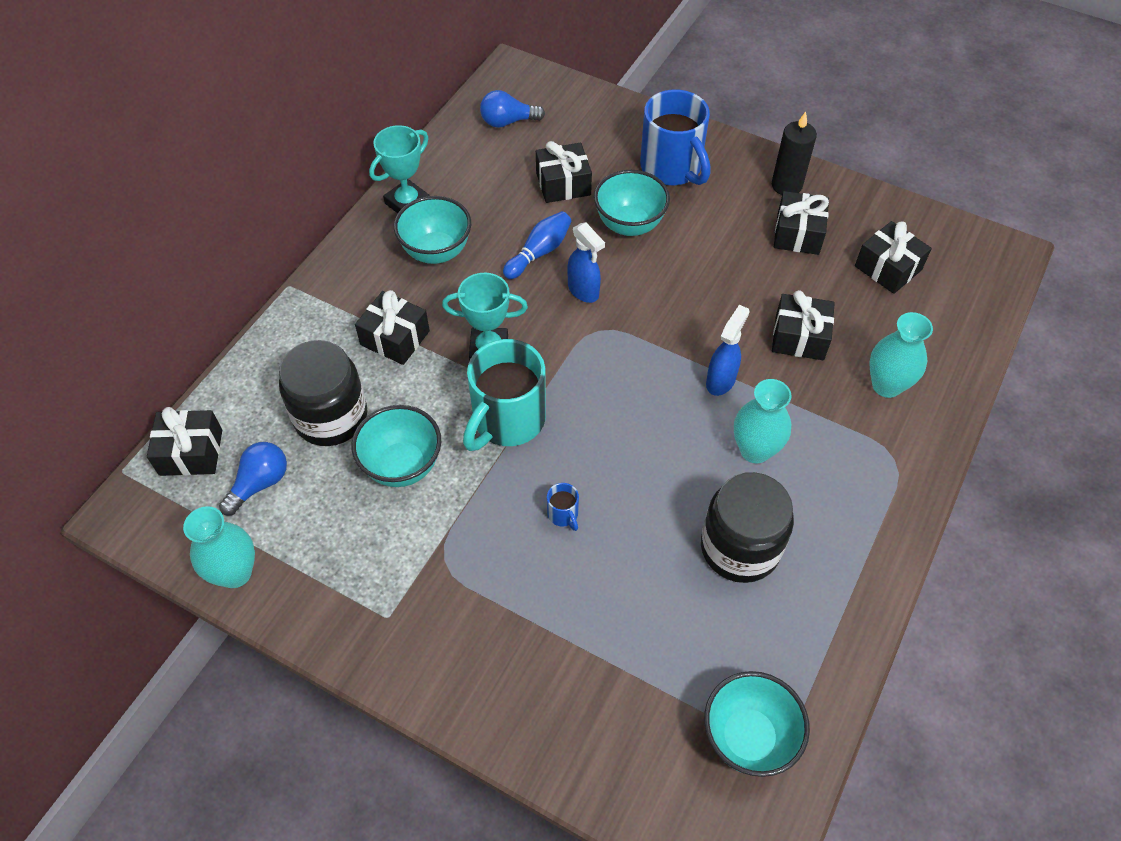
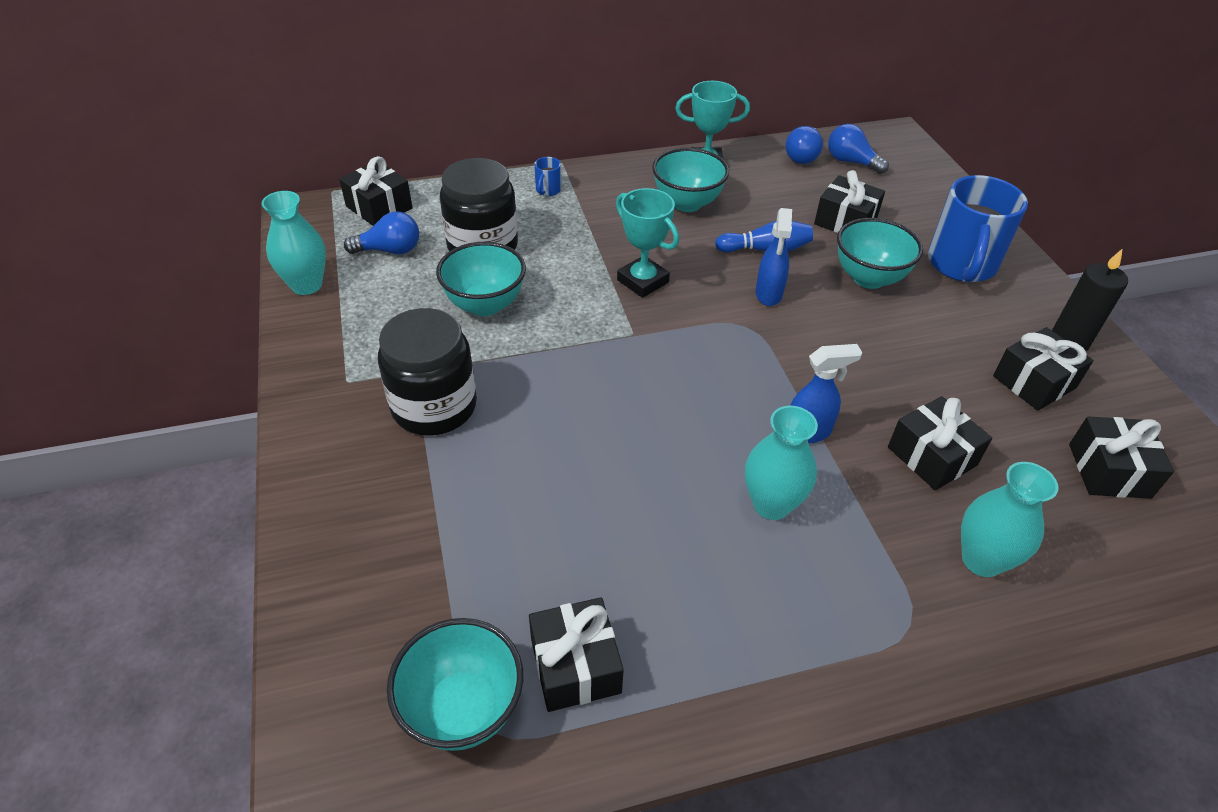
camera: 45 degrees right, 10 degrees down
black gift [355,290,430,365] -> black gift moved to [529,597,624,712]
turquoise mug [463,339,546,451] -> none
blue mug [547,483,579,531] -> blue mug moved to [534,157,561,196]
black jar [701,472,794,583] -> black jar moved to [378,308,477,436]
none -> blue light bulb [785,126,823,164]

